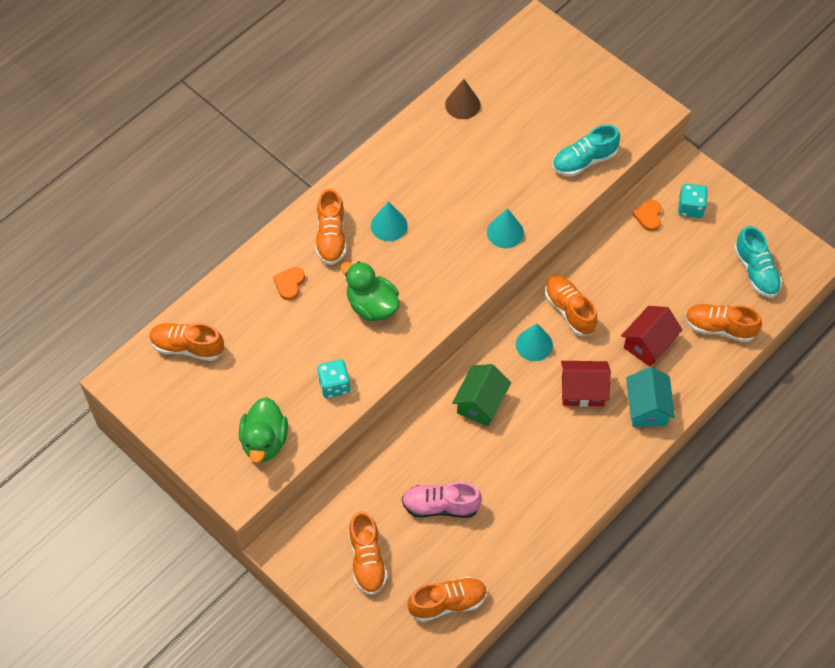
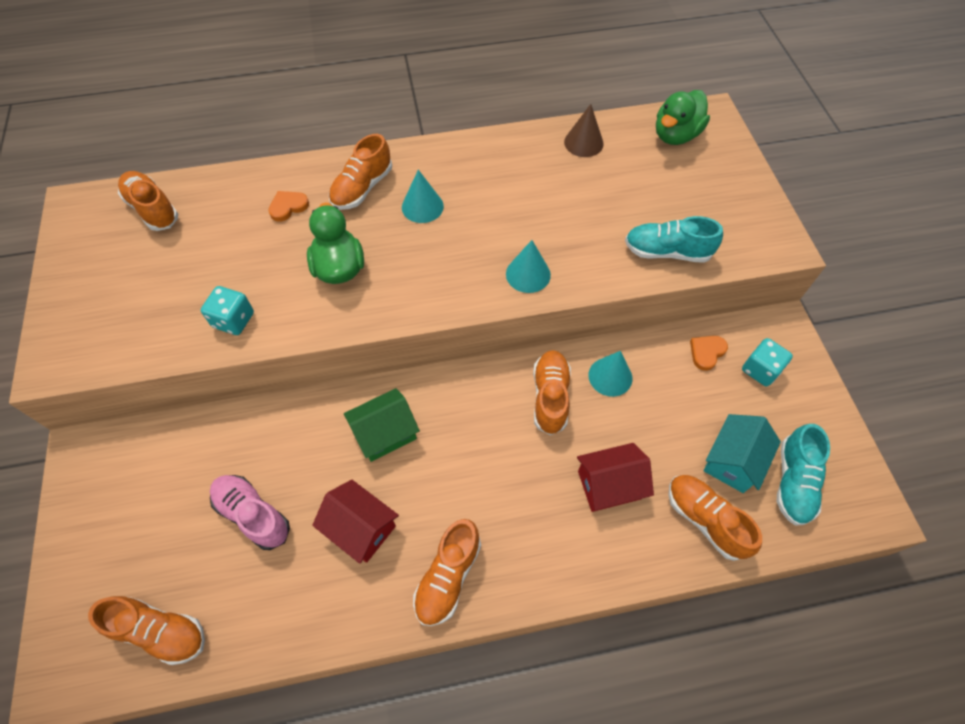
camera: 35 degrees right, 0 degrees up
green duck [239,397,288,463] -> green duck moved to [656,90,710,145]
orange shoe [348,511,387,595] -> orange shoe moved to [413,519,481,626]
turquoise cone [516,323,553,361] -> turquoise cone moved to [589,351,633,397]
red house [561,361,611,407] -> red house moved to [312,479,399,564]
turquoise house [626,367,675,427] -> turquoise house moved to [703,414,781,493]

